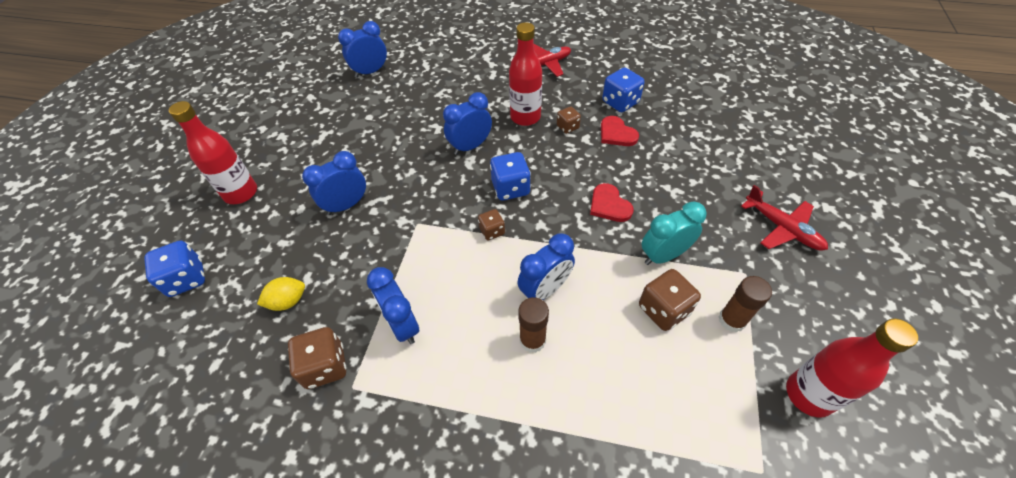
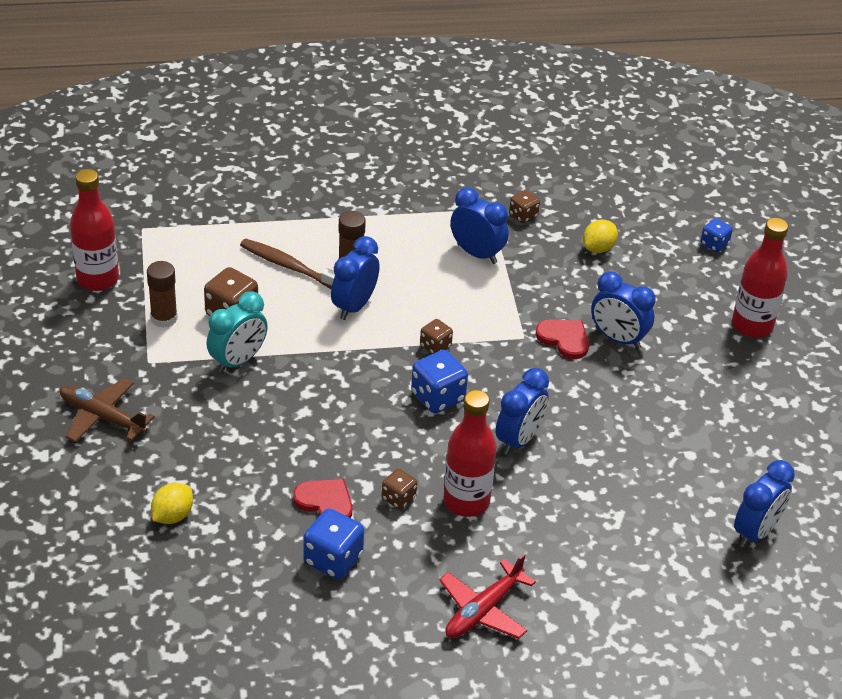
camera: 155 degrees right, 10 degrees down
blue dice [144,241,205,297] -> blue dice [701,218,733,252], size x0.60
brown dice [288,327,346,389] -> brown dice [509,190,540,223], size x0.60
blue clock [302,151,366,215] -> blue clock turned 90 degrees clockwise [591,271,656,349]
red heart [590,183,634,222] -> red heart moved to [535,319,589,359]
red plane [741,185,828,251] -> brown plane [60,378,155,442]
none -> yellow lemon [151,483,193,524]
none -> brown toothbrush [240,239,335,289]

